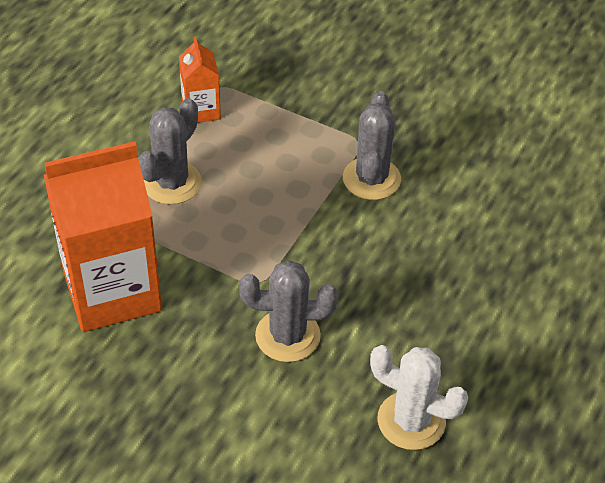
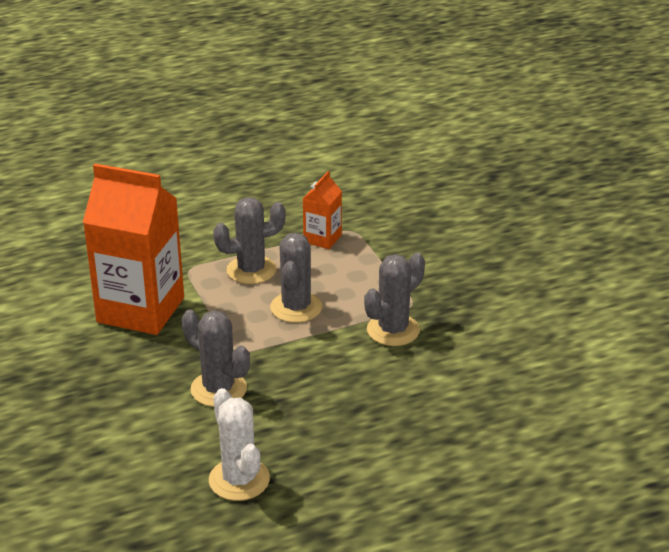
camera: 40 degrees right, 15 degrees down
none -> grey cactus [270,233,322,323]

